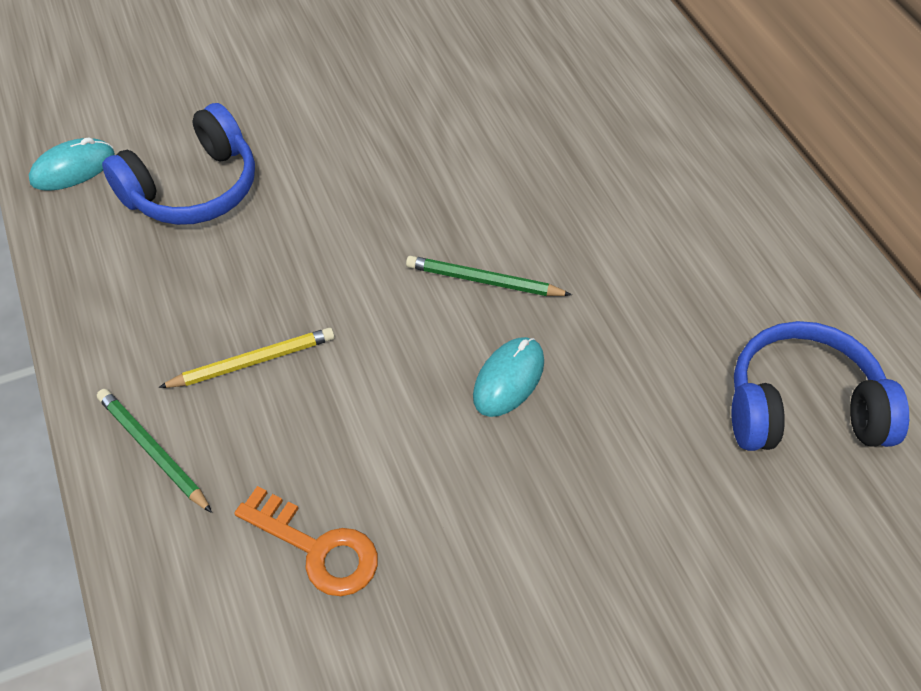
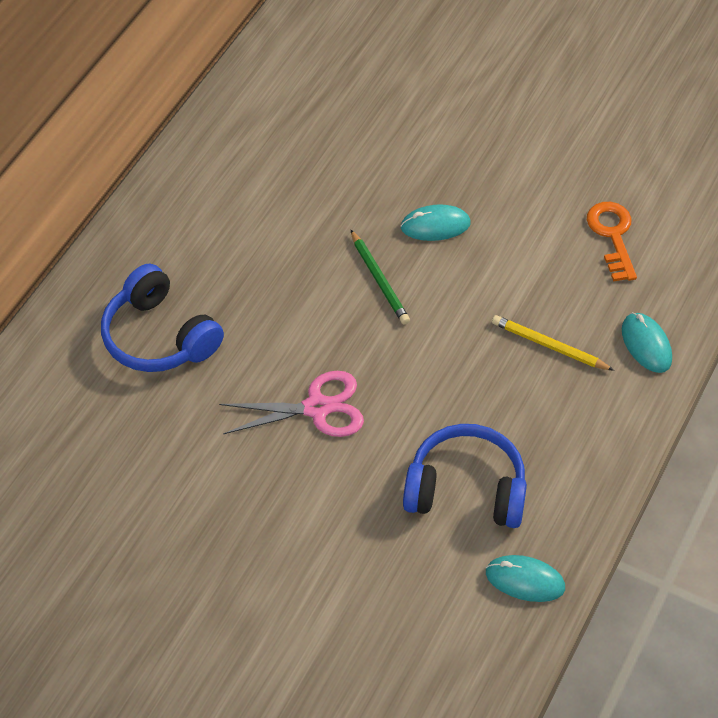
camera: 130 degrees left, 0 degrees up
green pencil [97,389,212,513] -> turquoise mouse [622,313,672,373]
blue headphones [732,321,909,451] -> blue headphones moved to [101,264,224,372]
none -> pink scissors [219,371,364,437]

